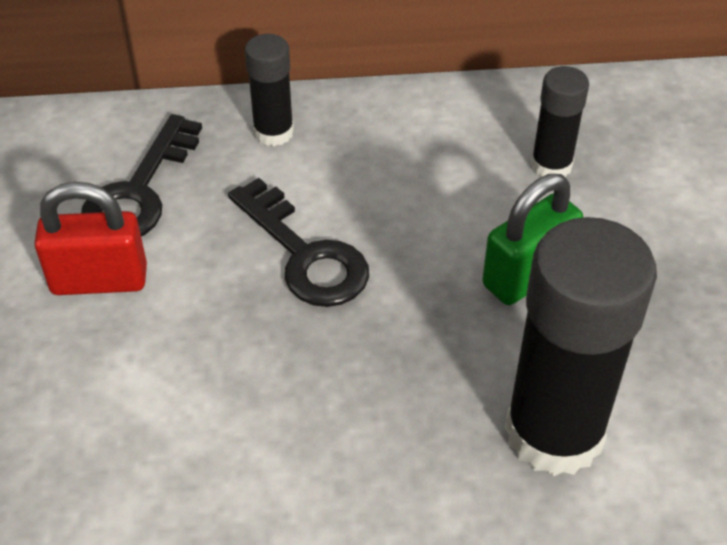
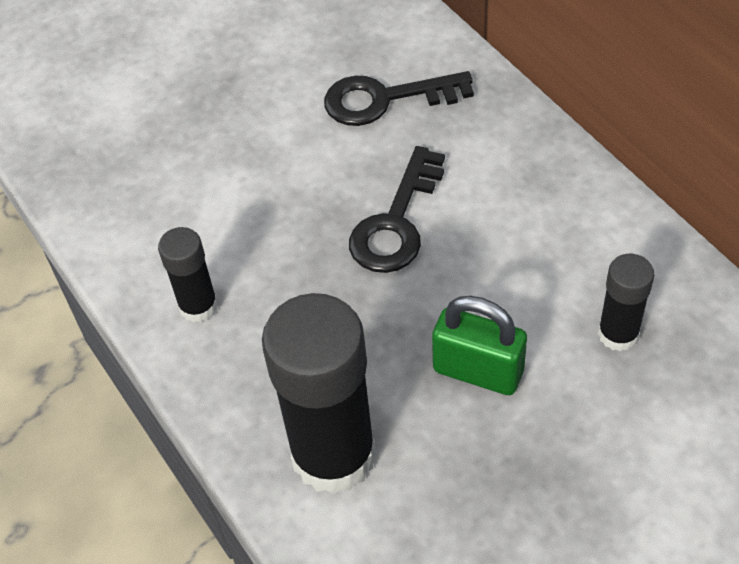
camera: 65 degrees right, 5 degrees up
red padlock [34,182,147,295] -> none
black glue stick [245,34,294,146] -> black glue stick moved to [158,227,218,322]

